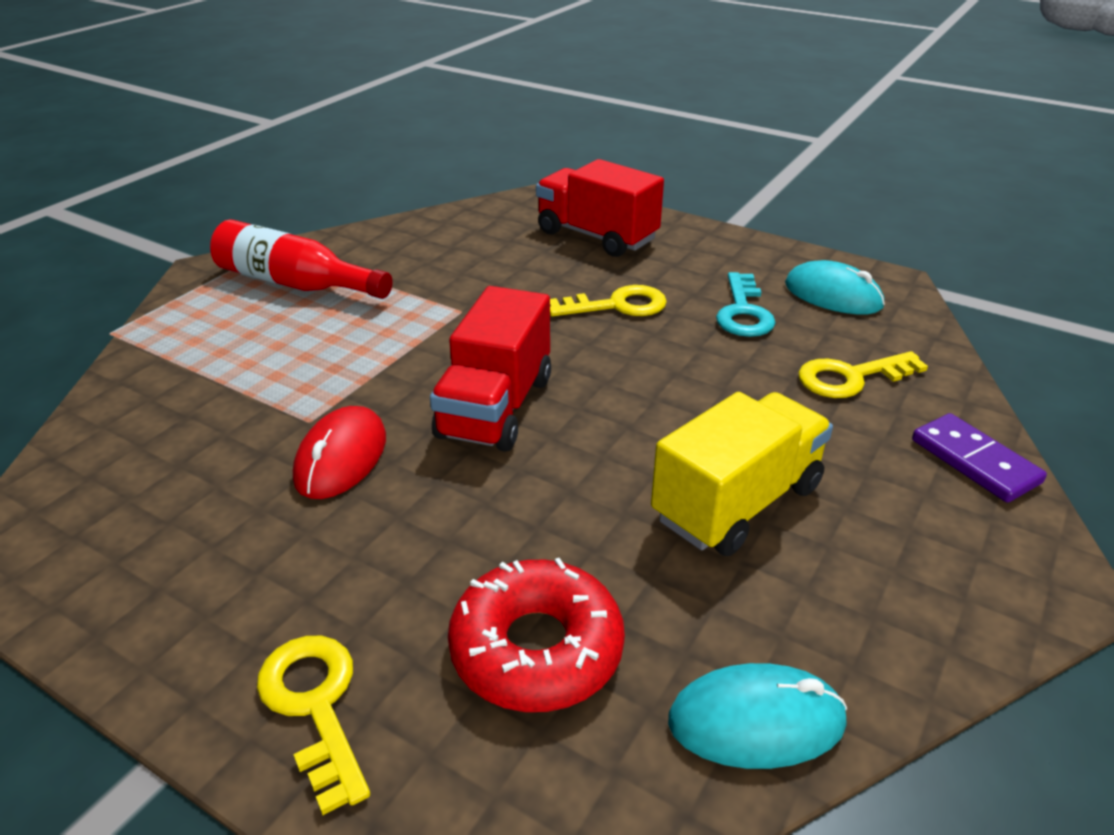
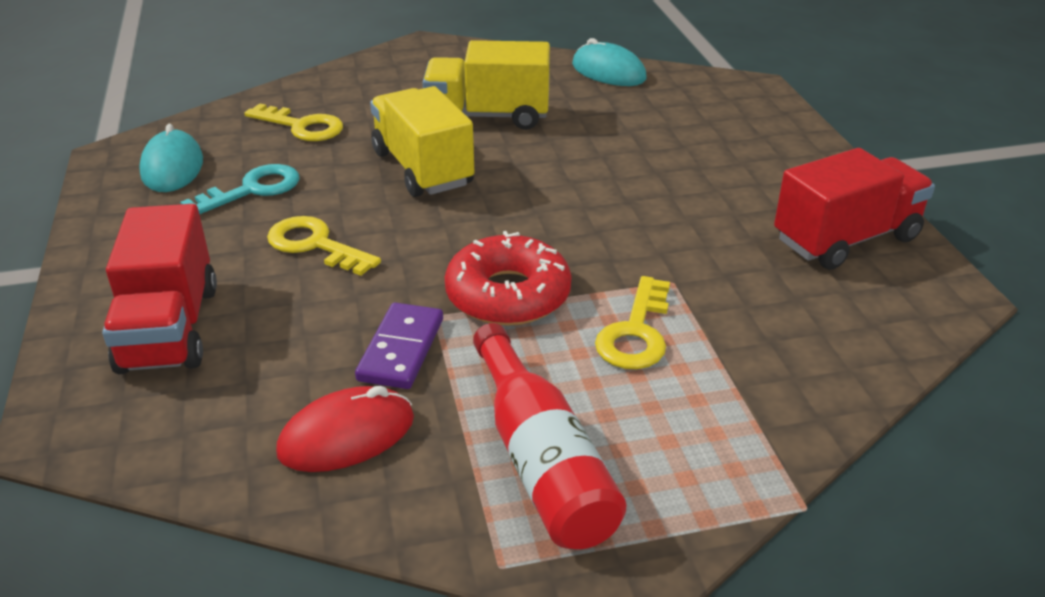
camera: 135 degrees left, 0 degrees up
yellow key [257,636,370,815] -> yellow key moved to [595,276,670,369]
red mouse [293,406,386,499] -> red mouse moved to [276,386,414,472]
red truck [430,286,551,452] -> red truck moved to [774,148,935,270]
red donut [448,558,625,712] -> red donut moved to [445,231,572,326]
purple domino [912,413,1047,503] -> purple domino moved to [355,303,443,389]
none -> yellow truck [370,86,475,197]

